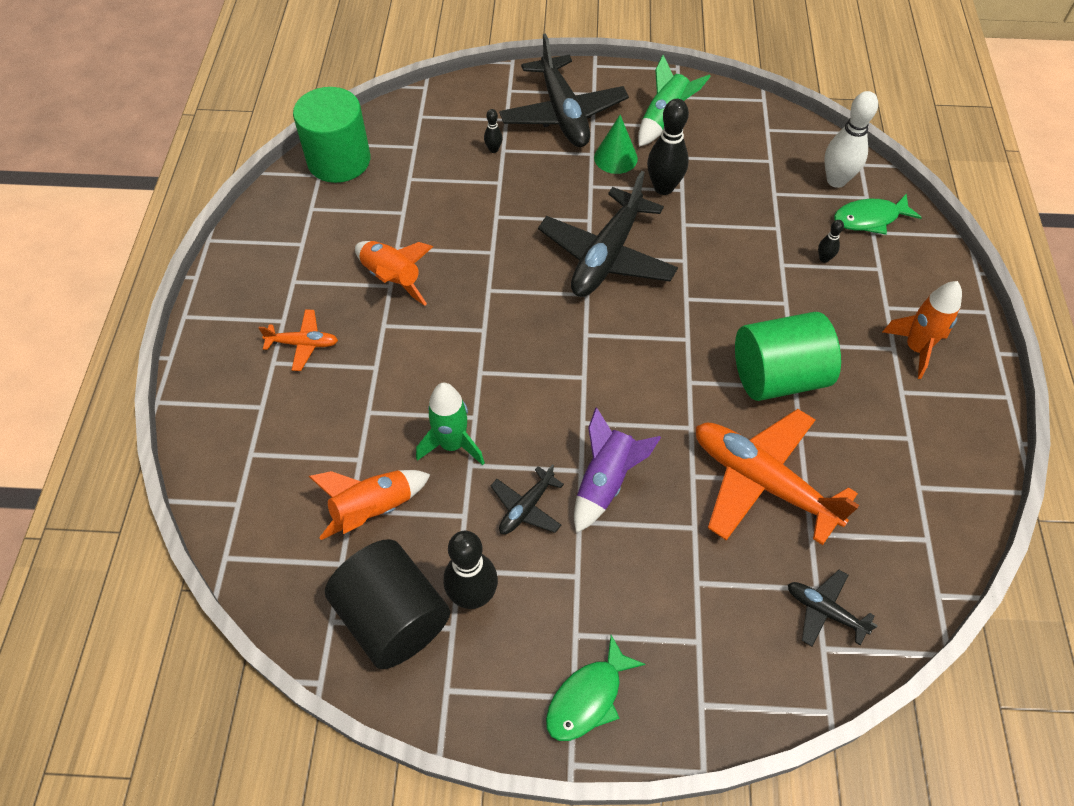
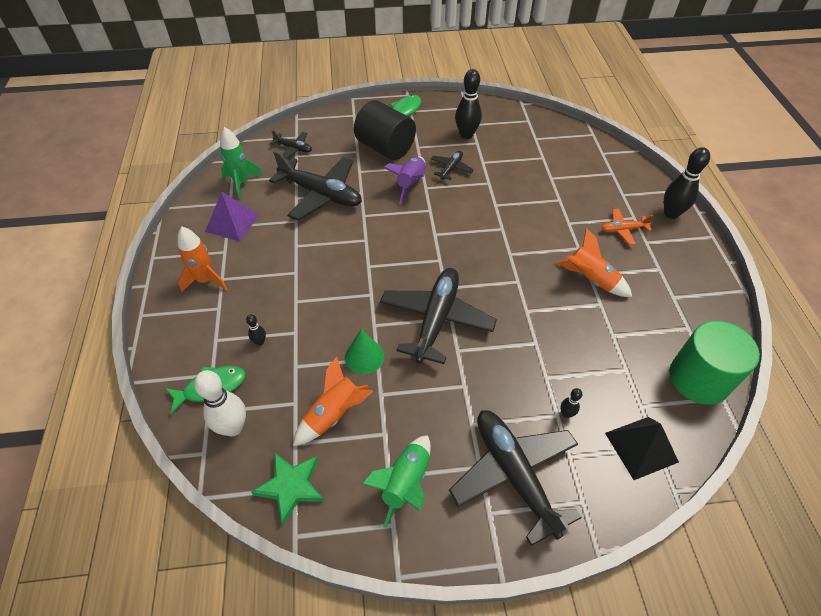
camera: 170 degrees right, 5 degrees down
orange rocket [309,470,431,540] -> orange rocket moved to [293,356,373,446]
black cylinder [325,539,450,669] -> black cylinder moved to [354,100,416,160]
green rocket [416,383,485,465] -> green rocket moved to [220,127,262,199]
green cone [594,115,638,174] -> green cone moved to [345,329,384,374]
black bowling pin [647,99,689,195] -> black bowling pin moved to [664,147,710,219]
orange plane [696,409,859,545] -> black plane [269,151,362,220]
green cylinder [735,312,841,401] -> none
none -> purple pyramid [205,192,259,241]
none -> green star [251,452,325,525]
none -> black pyramid [605,417,679,480]

